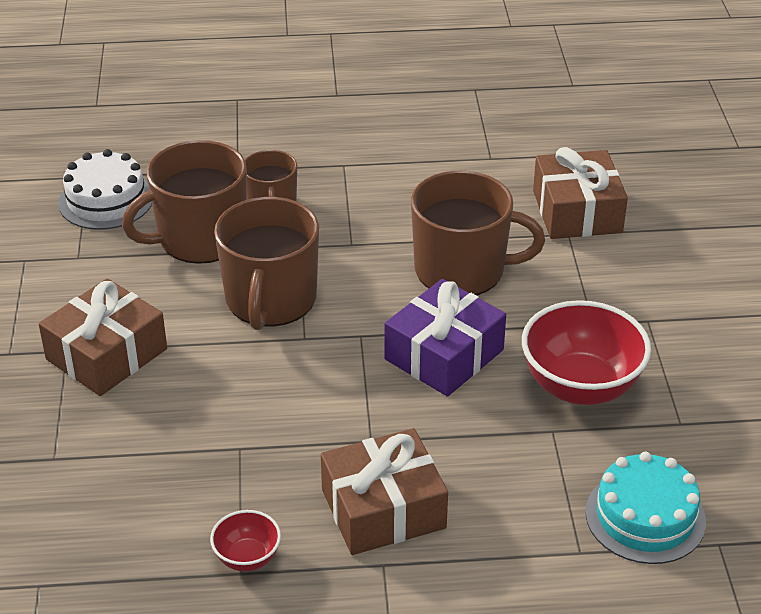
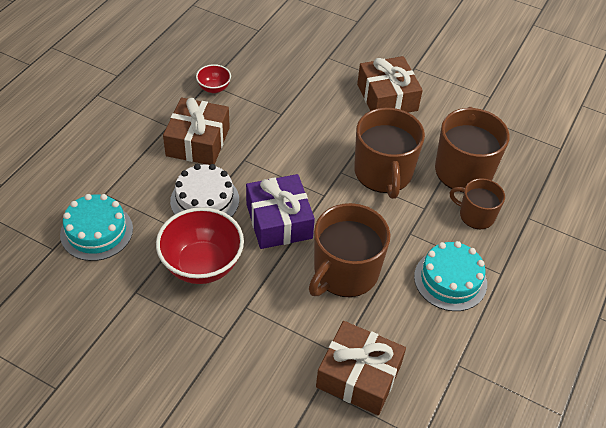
camera: 120 degrees right, 10 degrees up
white cake [58,149,152,230] -> white cake moved to [170,164,239,217]
brown mug [214,197,319,330] -> brown mug turned 135 degrees counterclockwise [354,108,425,199]
none -> turquoise cake [414,241,487,311]

